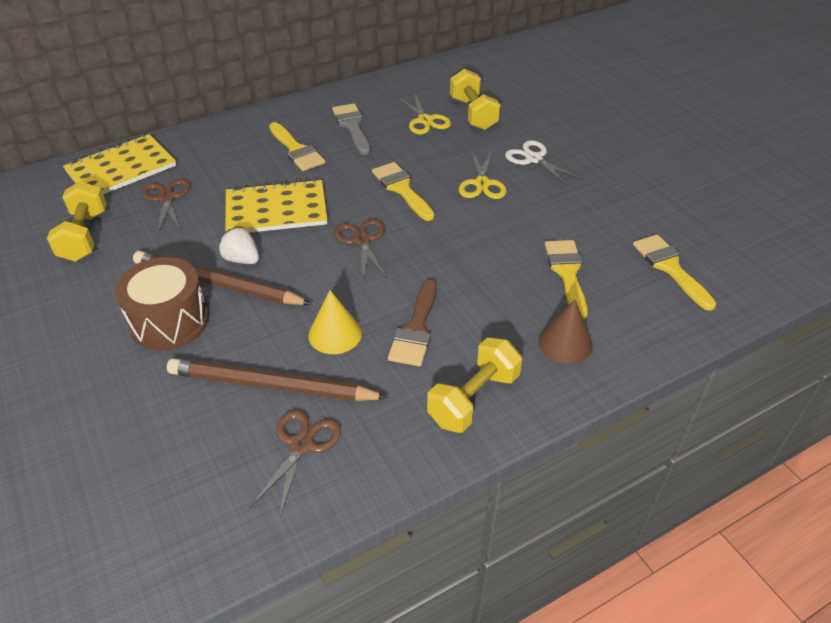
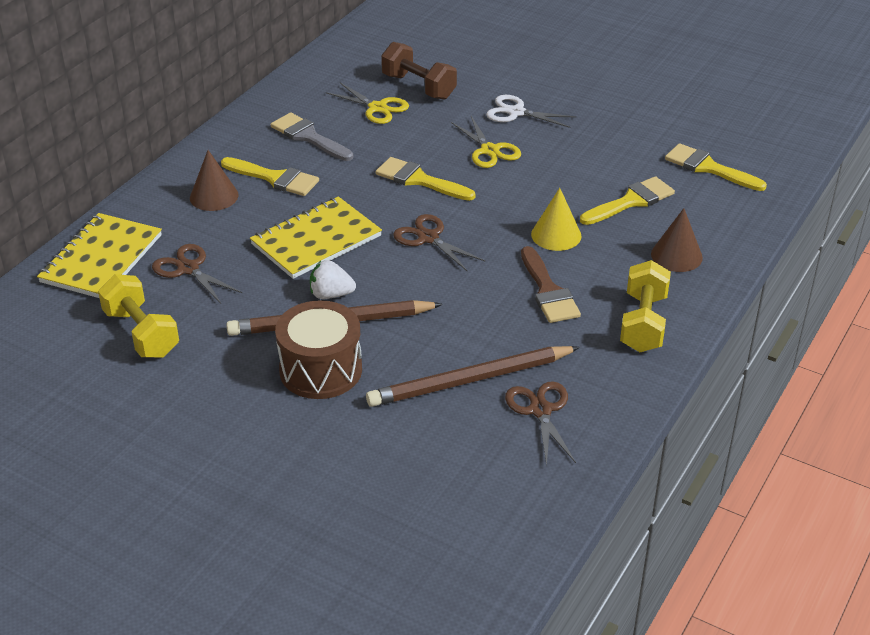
camera: 30 degrees left, 5 degrees down
yellow cone [308,290,362,354] -> yellow cone moved to [531,188,582,251]
yellow dumbbell [450,69,500,130] -> brown dumbbell [381,42,457,100]
yellow brush [545,240,588,320] -> yellow brush turned 90 degrees clockwise [580,176,675,225]
none -> brown cone [190,150,238,211]

